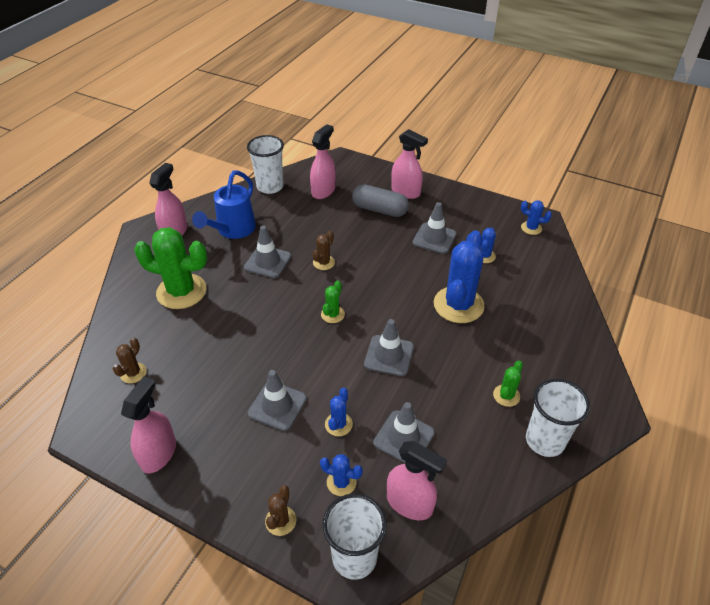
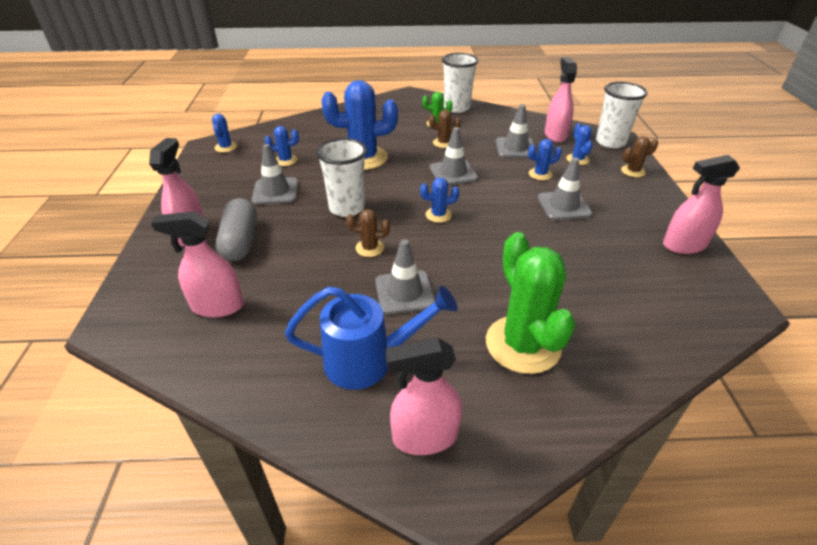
camera: 120 degrees left, 5 degrees down
brown cactus [112,338,147,383] -> brown cactus moved to [429,110,461,148]
white cup [247,135,284,194] -> white cup moved to [316,138,367,217]
green cactus [321,281,345,323] -> blue cactus [420,178,459,223]

